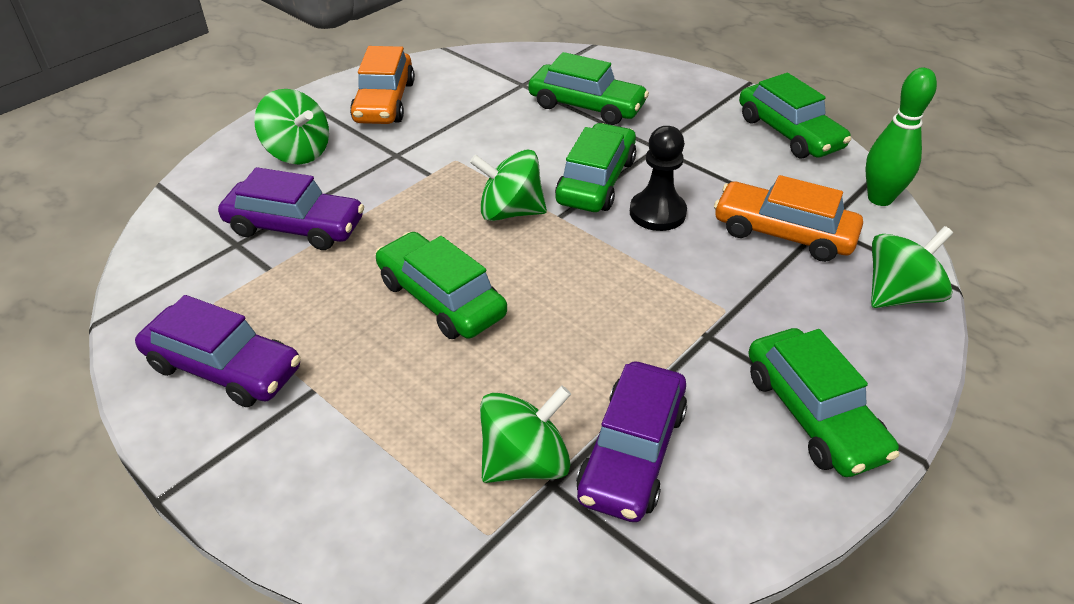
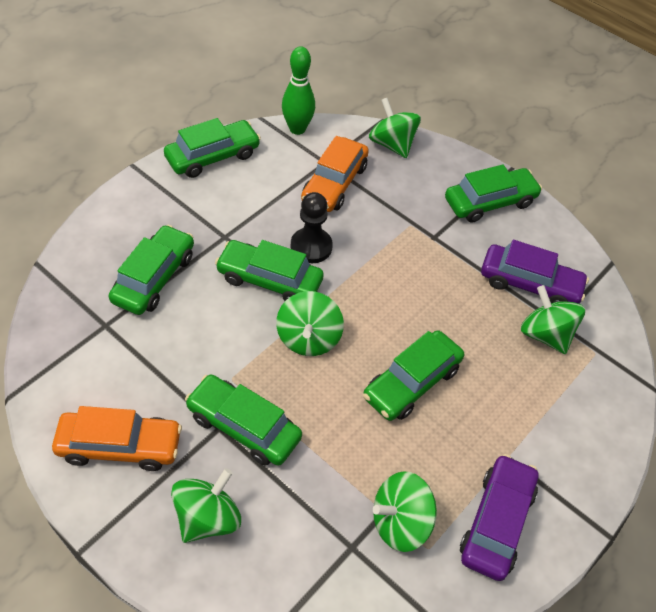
camera: 95 degrees left, 10 degrees up
purple car [218,167,364,250] -> none
none -> green car [185,374,302,466]
none -> green spinning top [373,471,437,552]

